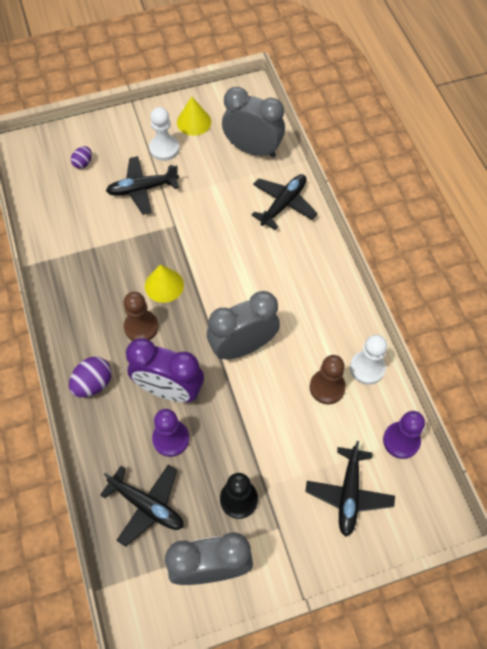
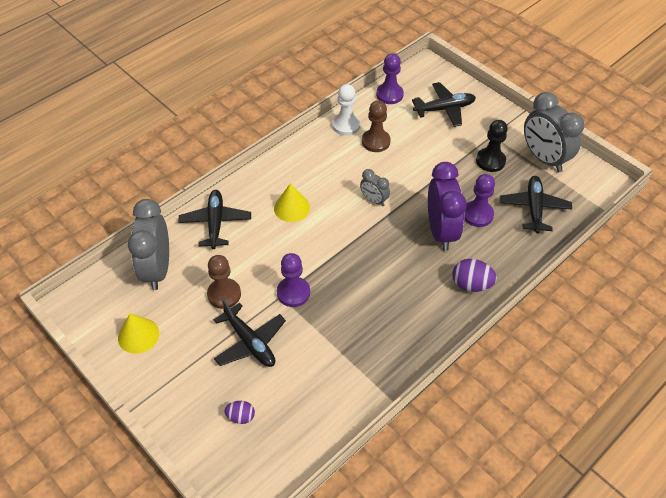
camera: 115 degrees left, 10 degrees down
brown pawn [124,292,158,341] -> brown pawn moved to [207,255,241,309]
yellow cone [145,264,184,303] -> yellow cone moved to [274,183,310,222]
white pawn [149,107,179,161] -> none
grey clock [207,291,280,359] -> grey clock [360,169,390,206], size x0.50
black plane [252,174,318,230] -> black plane turned 75 degrees clockwise [178,190,251,249]
none -> purple pawn [277,253,310,307]

